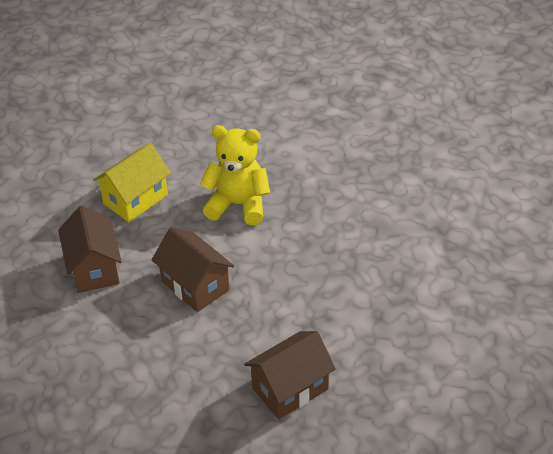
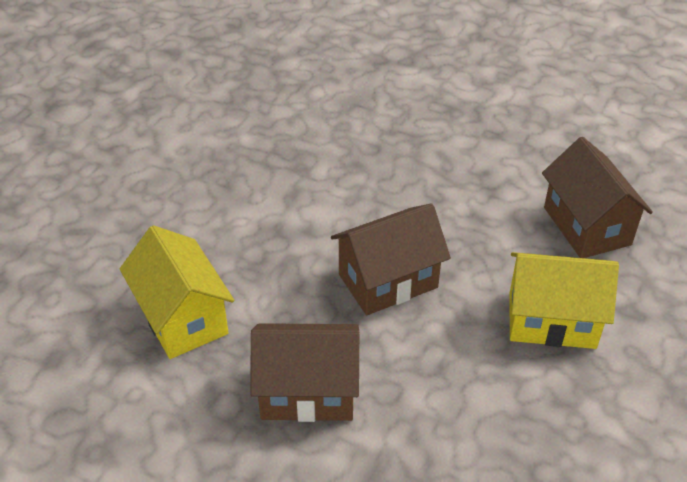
camera: 75 degrees left, 0 degrees up
yellow teddy bear [200,125,270,225] -> none
none -> yellow house [509,252,619,349]

